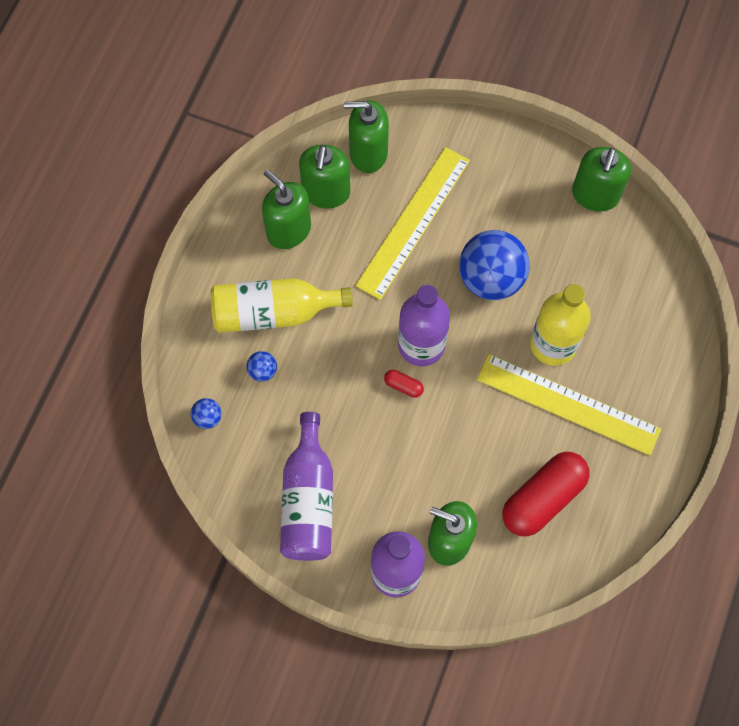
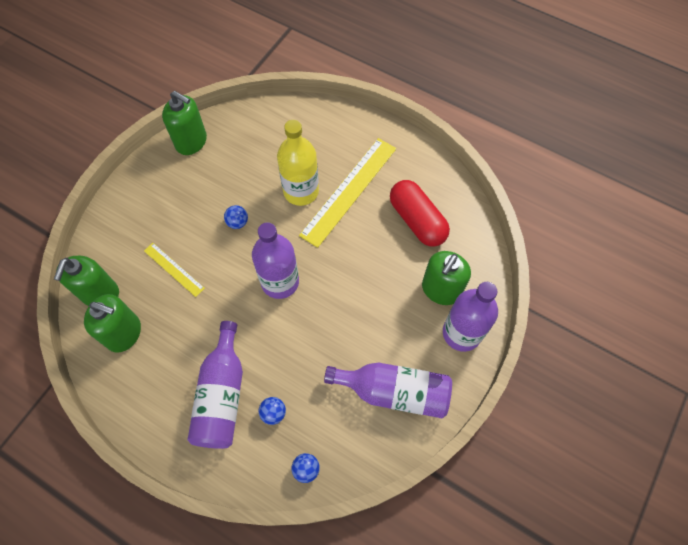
camera: 80 degrees left, 5 degrees down
yellow bottle [211,278,353,333] -> purple bottle [188,321,243,449]
green soap dispenser [262,169,311,249] -> none
yellow ruler [355,147,470,300] -> yellow ruler [144,243,205,297], size x0.52
red capsule [384,370,424,398] -> none
blue ball [459,230,530,300] -> blue ball [224,205,248,229], size x0.43

